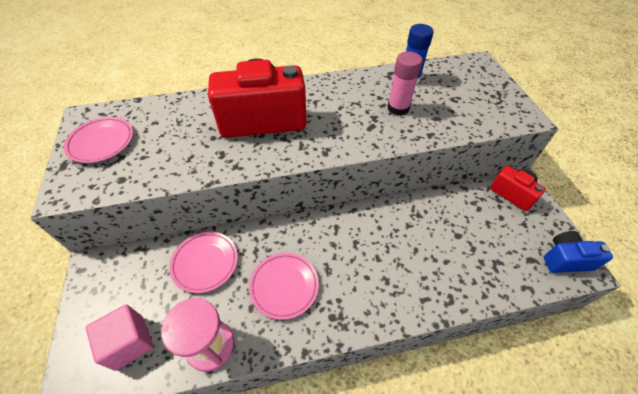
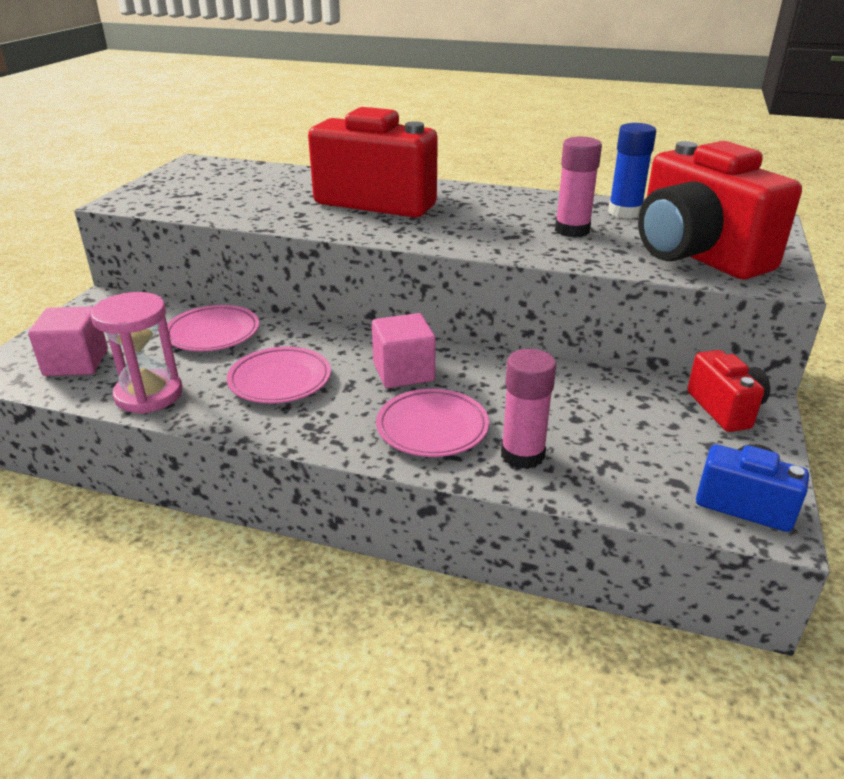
camera: 30 degrees right, 20 degrees down
pink plate [64,117,133,163] -> pink plate moved to [376,389,489,457]
none -> pink cube [372,313,436,388]
none -> pink glue stick [501,349,556,469]
none -> red camera [638,141,802,279]

